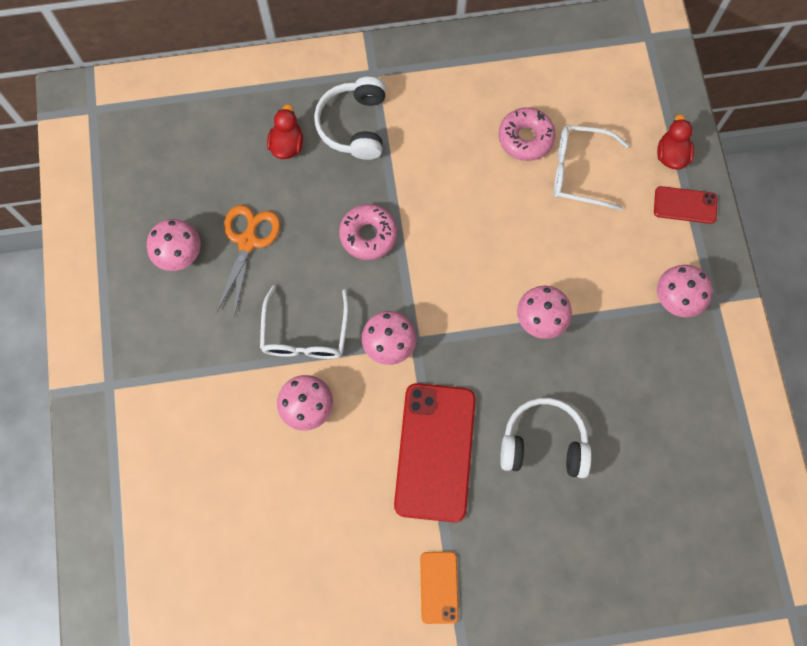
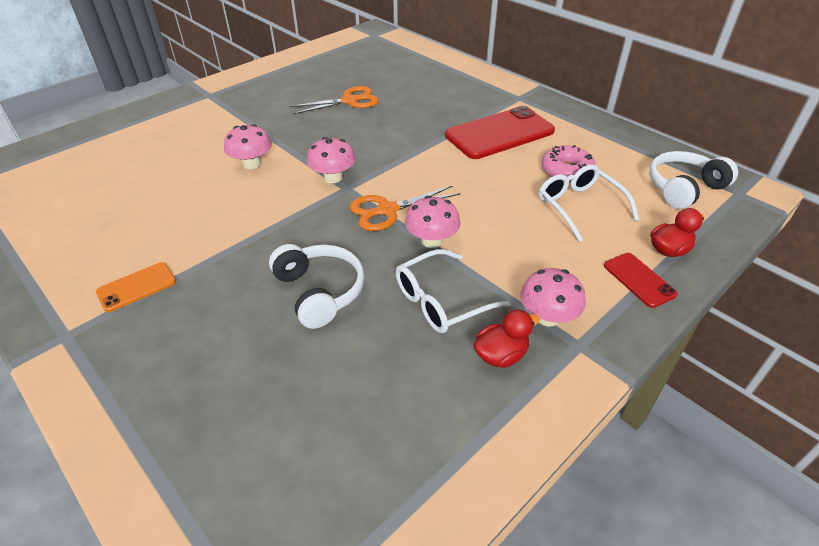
camera: 55 degrees right, 30 degrees down
pink mushroom [147,219,201,271] -> none
white glasses [260,285,349,359] -> white glasses moved to [396,249,510,333]
red duck [267,104,303,159] -> red duck moved to [474,310,540,368]
white headphones [314,77,386,160] -> white headphones moved to [649,151,738,209]
pink donut [339,204,397,260] -> none
red phone [394,383,476,522] -> red phone moved to [445,106,555,159]
none -> orange scissors [350,186,460,231]

